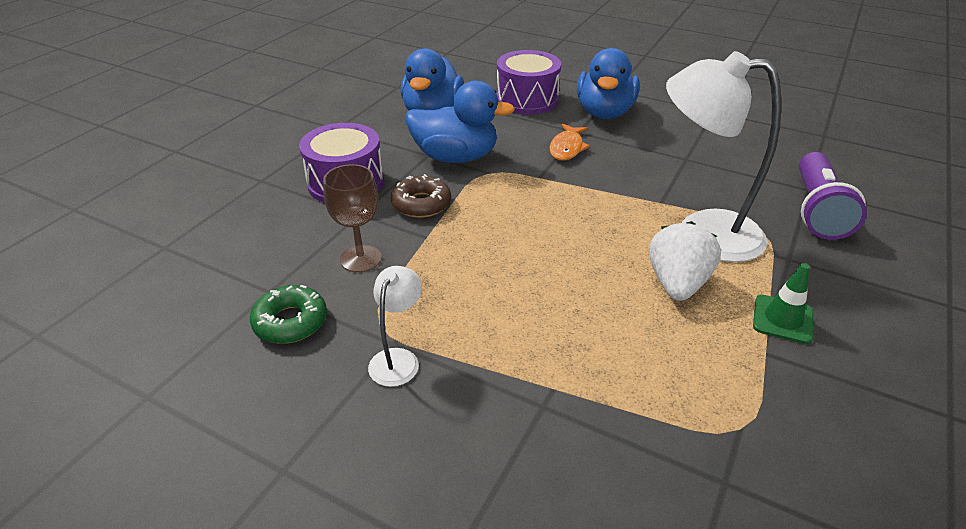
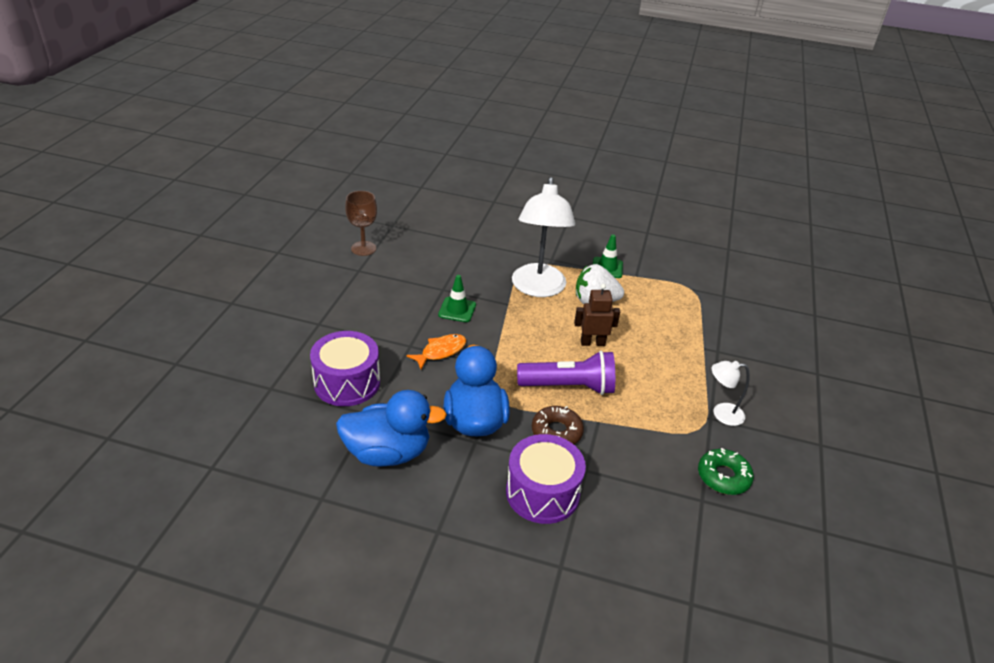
camera: 105 degrees left, 0 degrees up
brown goblet [323,164,382,273] -> brown goblet moved to [345,191,377,256]
orange fish [549,123,590,160] -> orange fish turned 45 degrees counterclockwise [406,334,466,369]
blue duck [577,48,640,119] -> none
purple flashlight [799,152,867,240] -> purple flashlight moved to [517,351,615,395]
none -> green traffic cone [438,275,476,322]
none -> brown robot [574,284,620,346]

